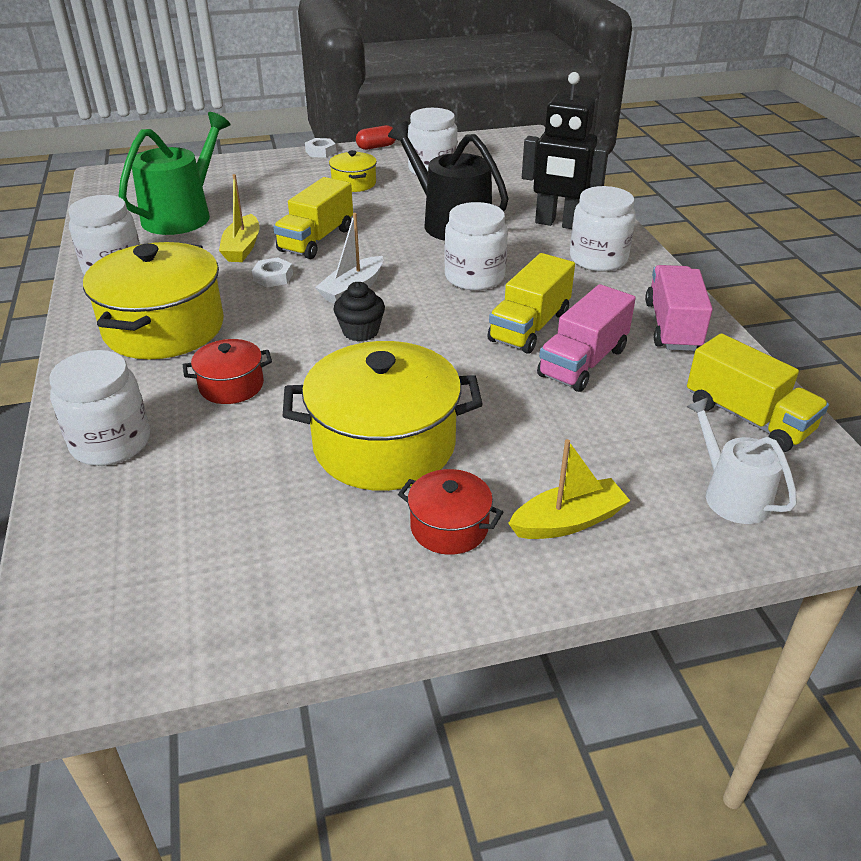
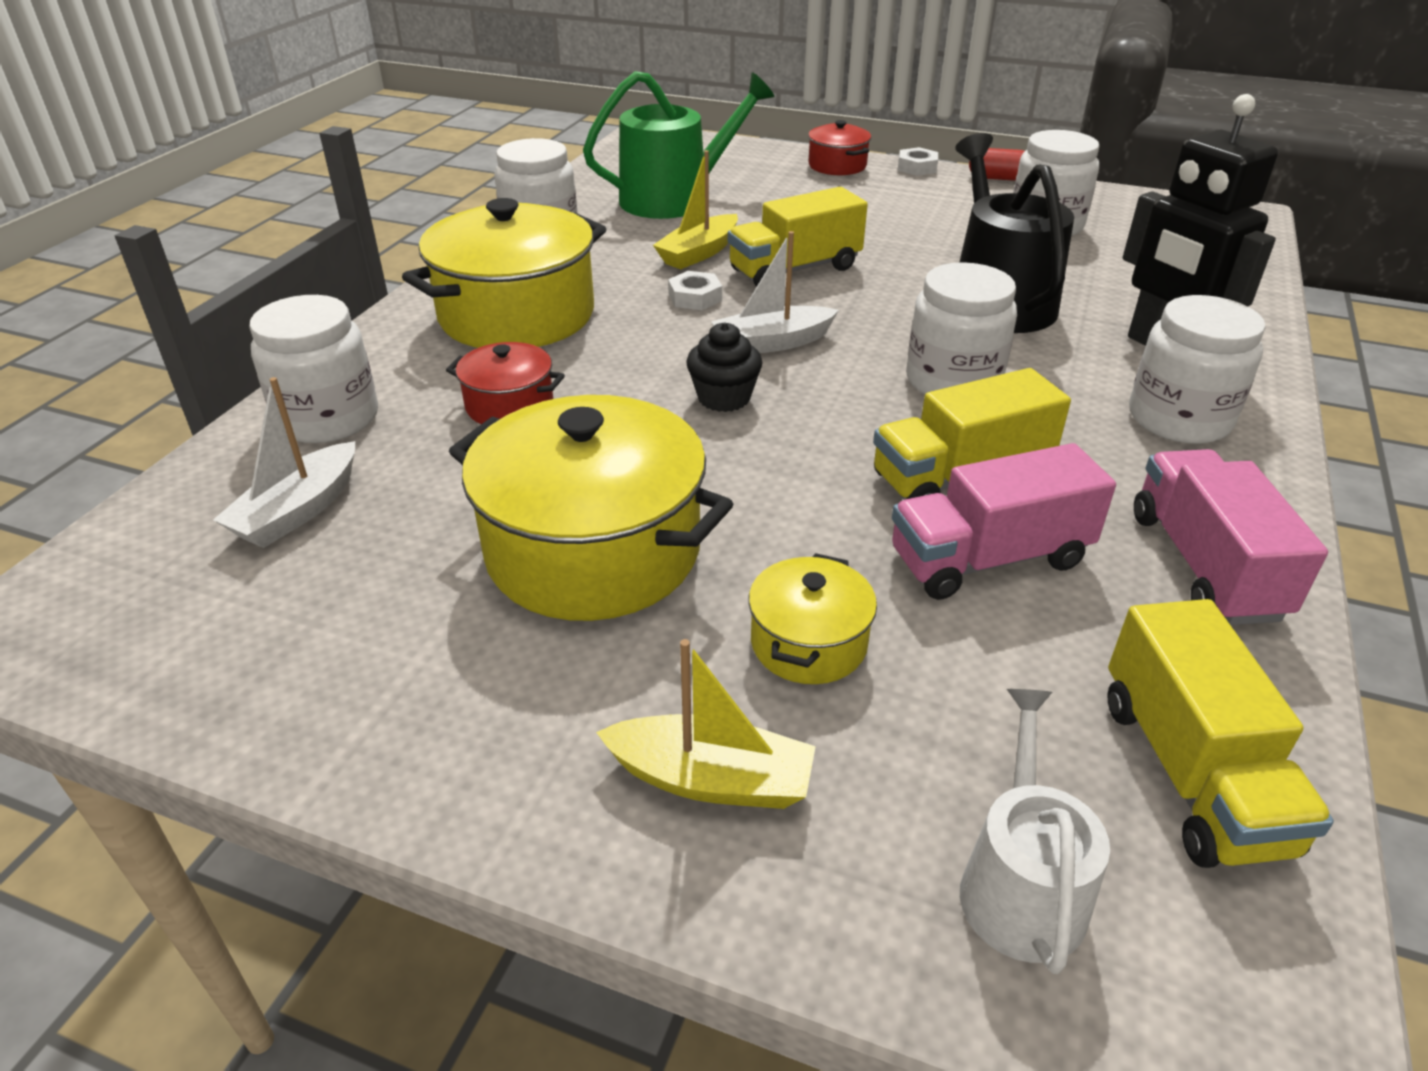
camera: 35 degrees right, 0 degrees up
yellow pot [329,150,377,192] -> yellow pot moved to [748,553,877,684]
red pot [398,469,503,555] -> red pot moved to [808,120,871,175]
pink truck [645,265,713,351] -> pink truck turned 45 degrees counterclockwise [1134,449,1328,625]
none -> white boat [213,377,355,548]

